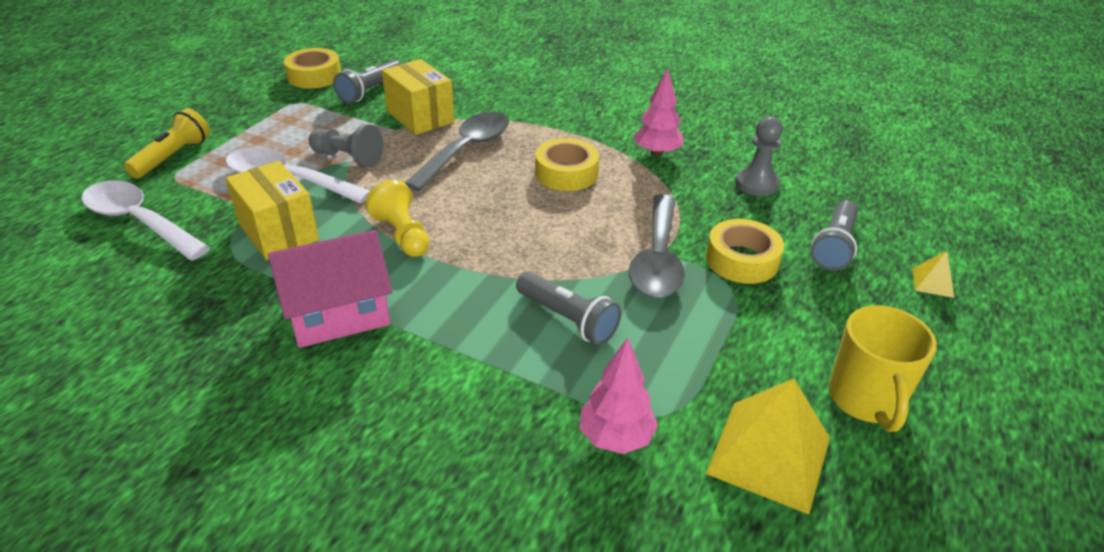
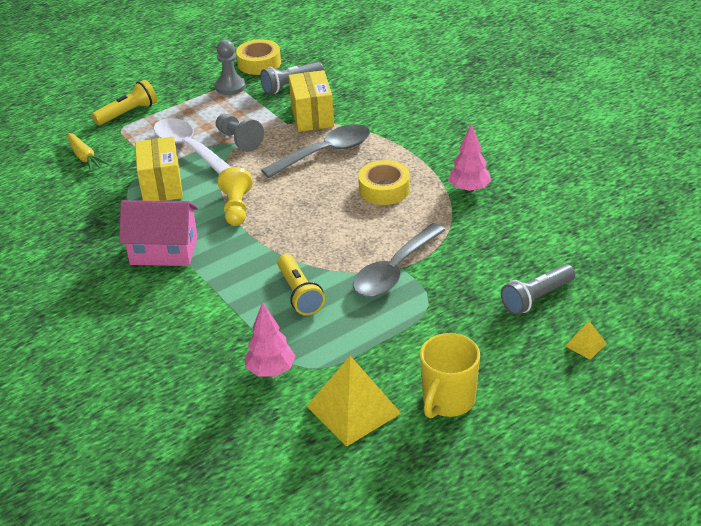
camera: 30 degrees right, 0 degrees up
white spoon [81,180,210,261] -> yellow carrot [67,133,109,172]
grey flashlight [516,271,621,345] -> yellow flashlight [277,254,325,315]
yellow tape [706,219,784,284] -> none
grey pawn [736,116,783,196] -> grey pawn moved to [215,40,246,95]

